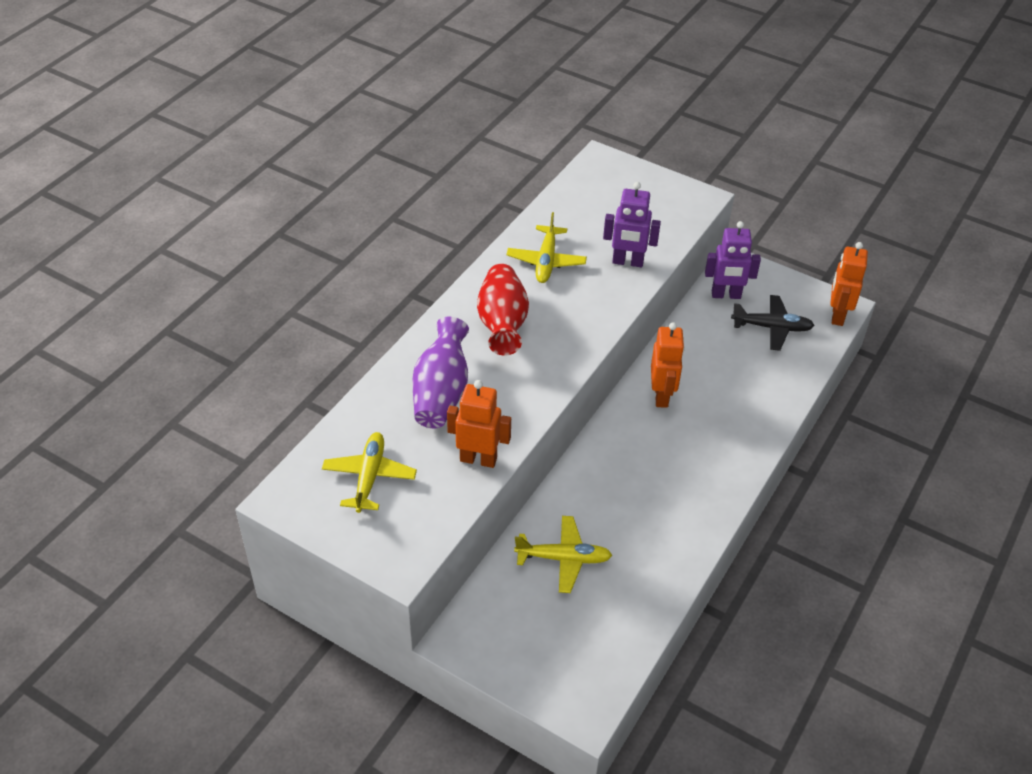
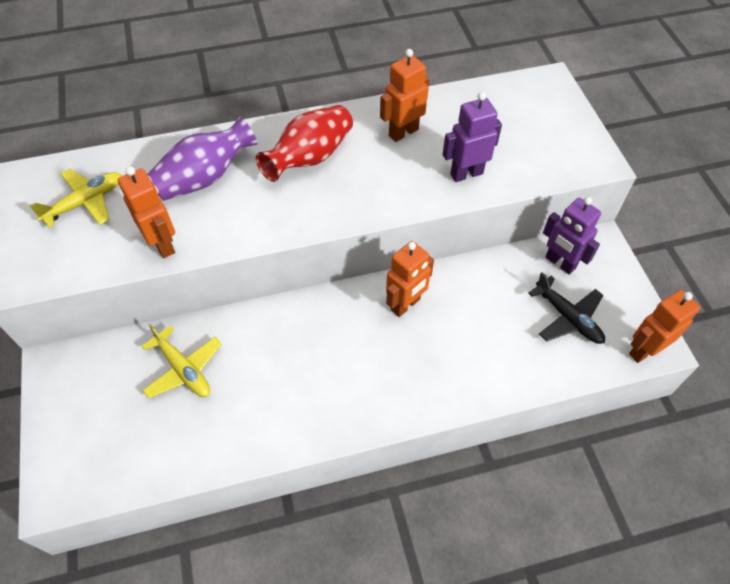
camera: 45 degrees right, 10 degrees up
yellow plane [506,212,587,283] -> orange robot [380,49,429,142]
purple robot [603,182,661,267] -> purple robot turned 105 degrees clockwise [443,92,502,182]

